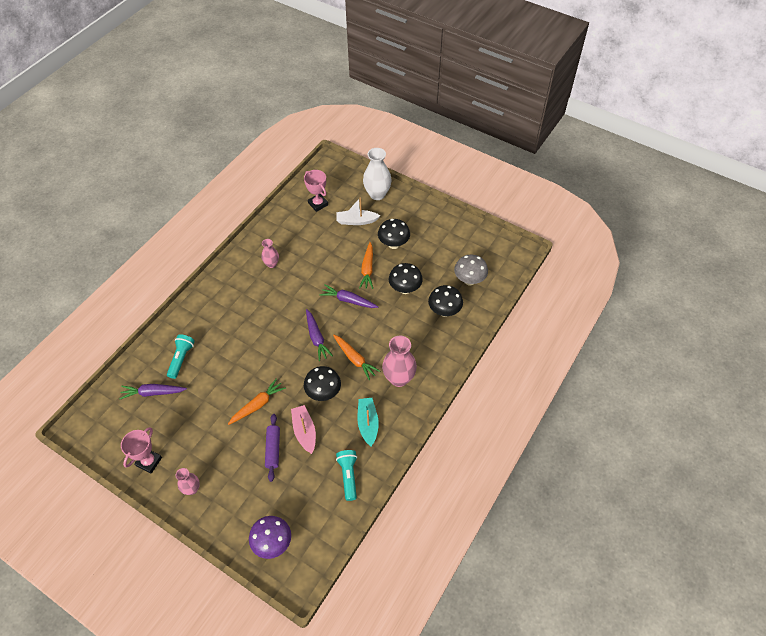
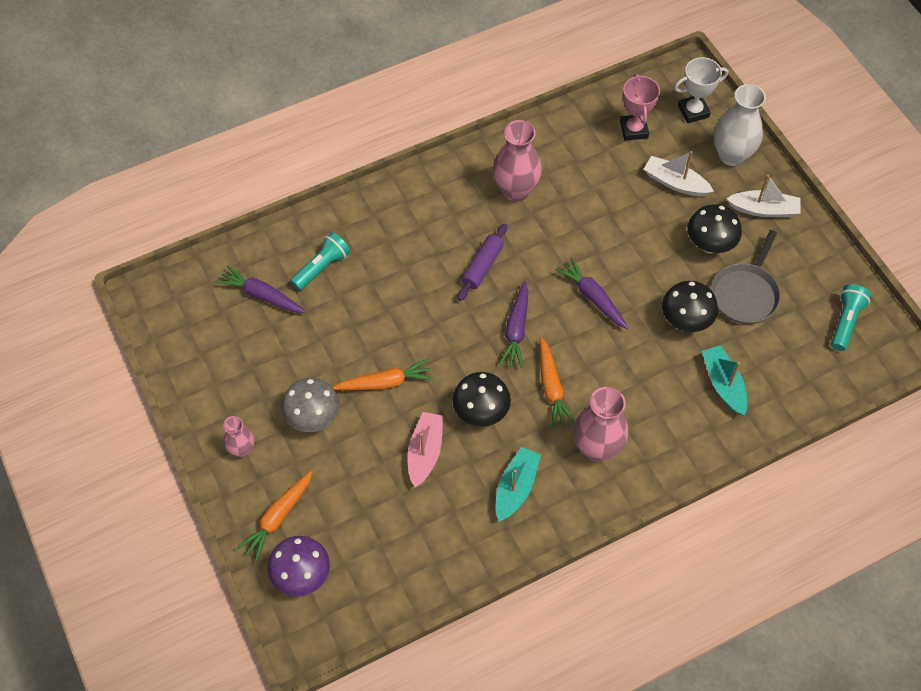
camera: 30 degrees right, 5 degrees up
pink trophy [121,427,162,474] -> none
pink vase [262,239,279,268] -> pink vase [493,120,542,201], size x1.75
purple rolling pin [265,414,280,482] -> purple rolling pin moved to [458,224,507,301]
turquoise flashlight [336,450,357,501] -> turquoise flashlight moved to [831,284,871,351]
orange carrot [359,242,373,289] -> orange carrot moved to [237,470,313,561]
black mushroom [428,285,463,317] -> turquoise boat [702,345,747,415]
grey mushroom [454,255,488,285] -> grey mushroom moved to [281,378,340,432]
none -> white trophy [674,57,728,123]
none -> grey pan [711,230,781,324]
none -> white boat [726,175,801,217]

